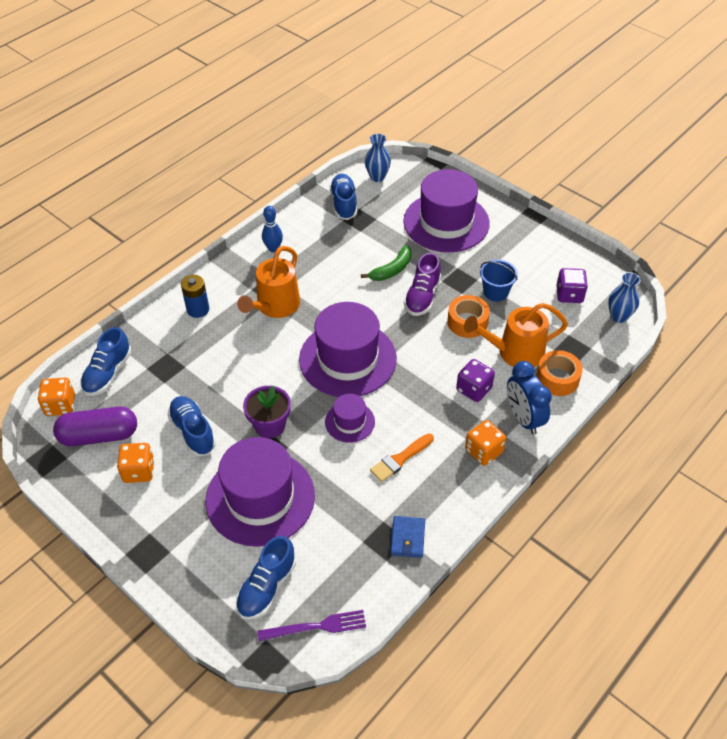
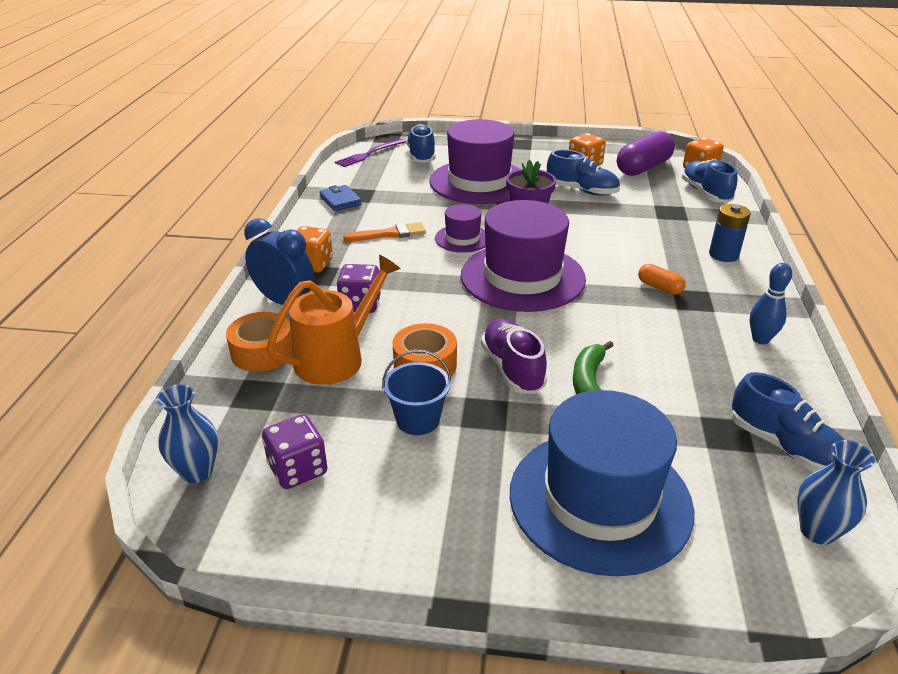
camera: 145 degrees right, 15 degrees down
orange watering can [237,246,300,318] -> orange capsule [638,264,686,295]
orange brush [370,433,434,482] -> orange brush turned 60 degrees clockwise [343,222,426,242]
purple hat [403,169,490,252] -> blue hat [510,390,694,576]

